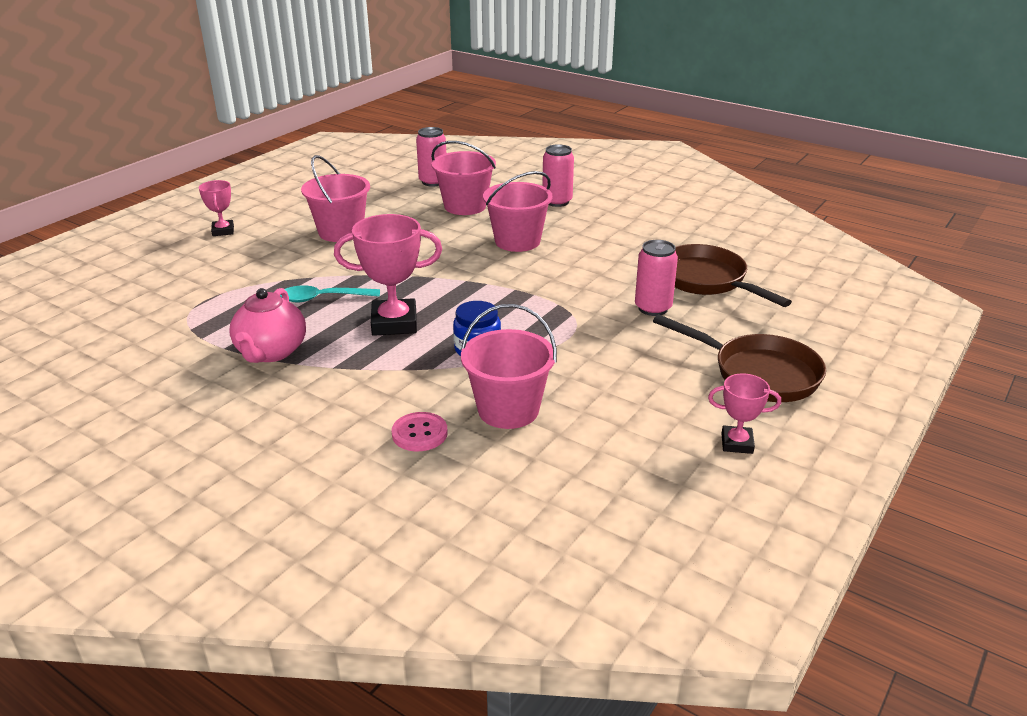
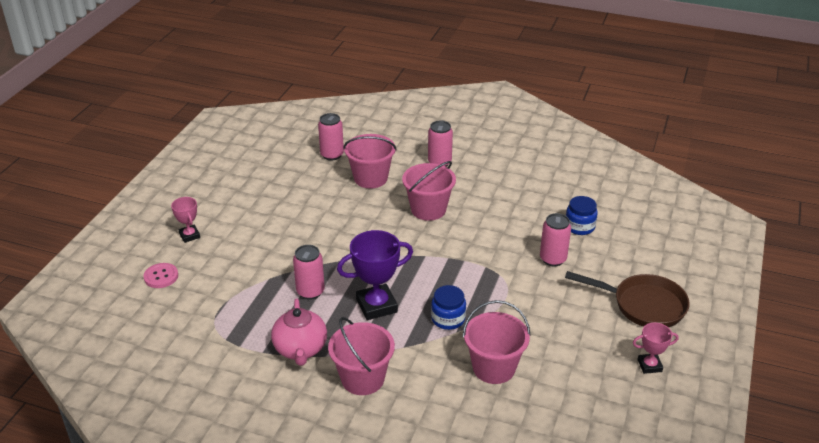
camera: 15 degrees left, 5 degrees up
turquoise spoon [280,286,380,302] -> pink can [293,245,325,300]
pink bucket [301,155,370,242] -> pink bucket moved to [328,317,395,395]
pink trophy [334,214,442,336] -> purple trophy [337,230,413,320]
pink button [392,412,448,452] -> pink button moved to [144,263,178,288]
brown pan [675,244,792,307] -> blue jar [566,196,598,235]

